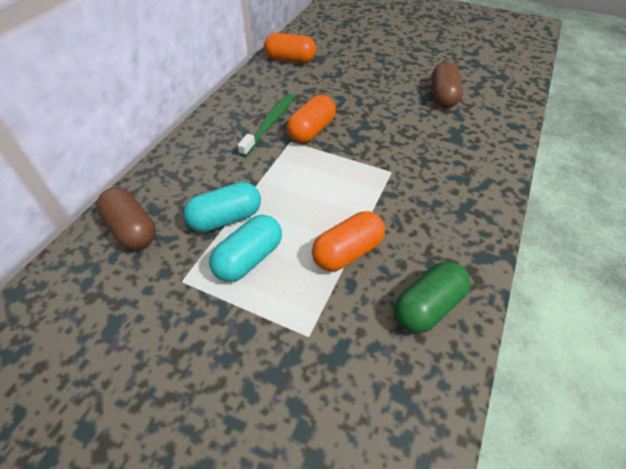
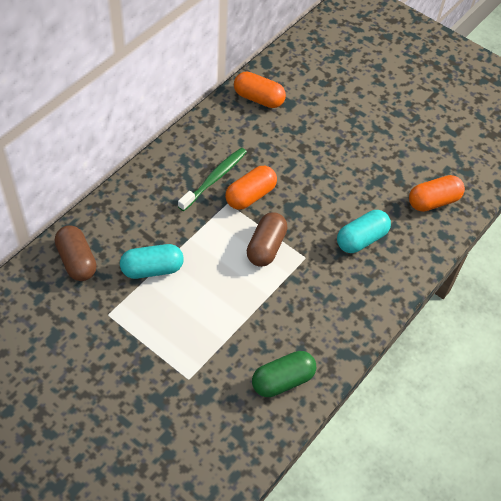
camera: 10 degrees right, 5 degrees up
turquoise capsule [209,215,282,282] -> turquoise capsule moved to [337,210,391,253]
orange capsule [312,211,385,271] -> orange capsule moved to [409,175,465,212]
brown capsule [431,62,463,108] -> brown capsule moved to [247,212,288,267]

